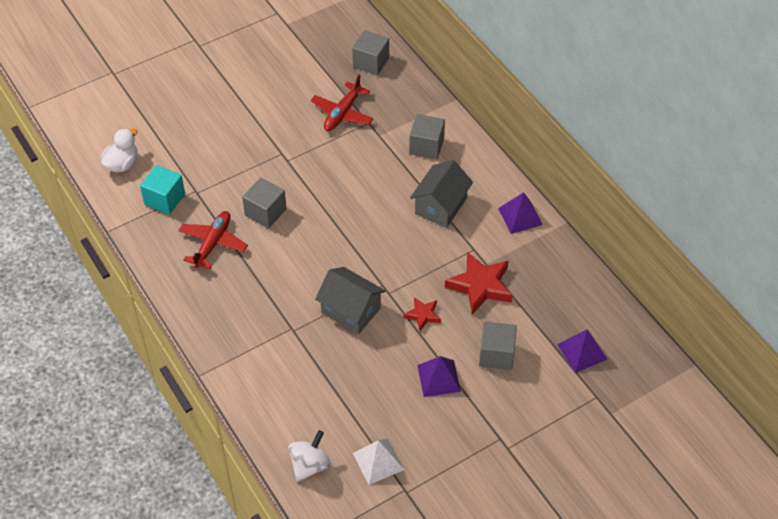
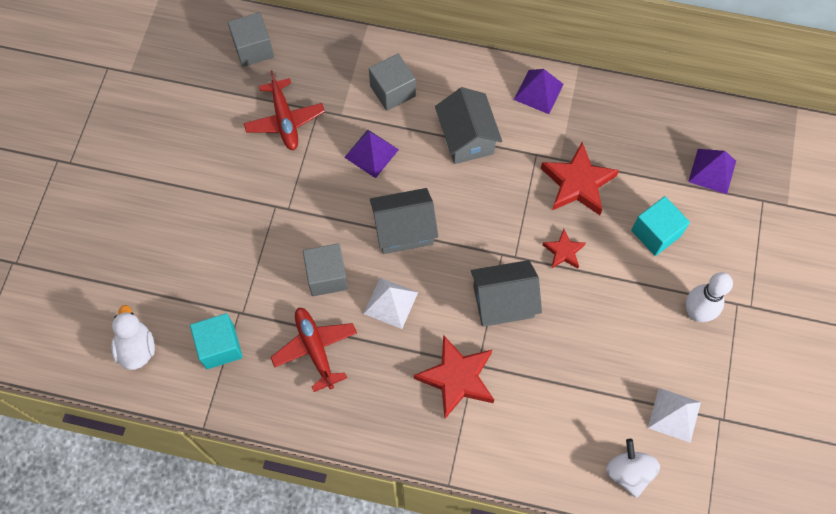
camera: 45 degrees left, 15 degrees up
purple pyramid [417,356,461,397] -> purple pyramid moved to [344,130,399,178]
grey cube [479,322,517,370] -> turquoise cube [631,196,690,256]
none -> white pyramid [364,278,418,329]
none -> grey house [370,188,438,254]
none -> red star [414,335,494,419]
none -> white bowling pin [686,272,733,322]

